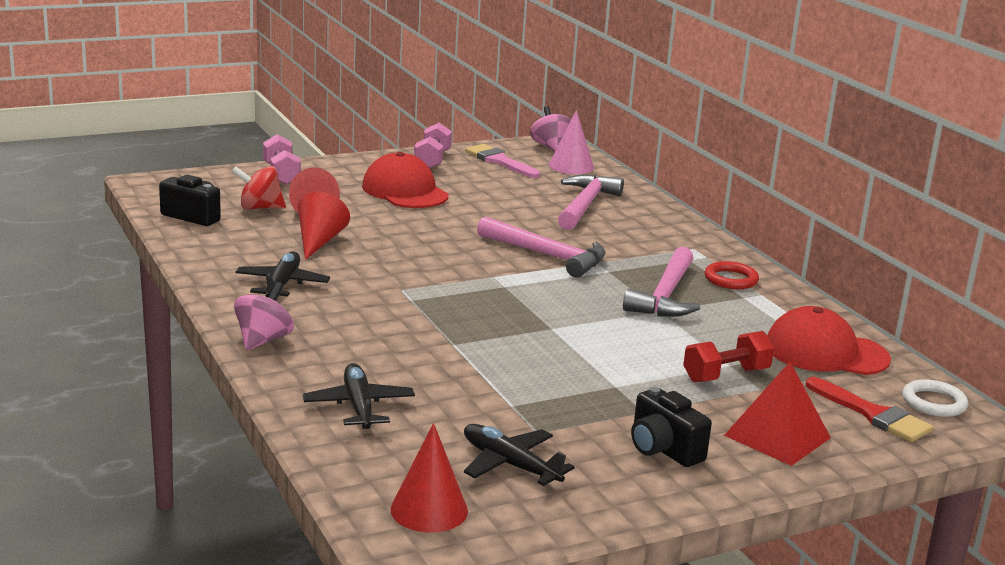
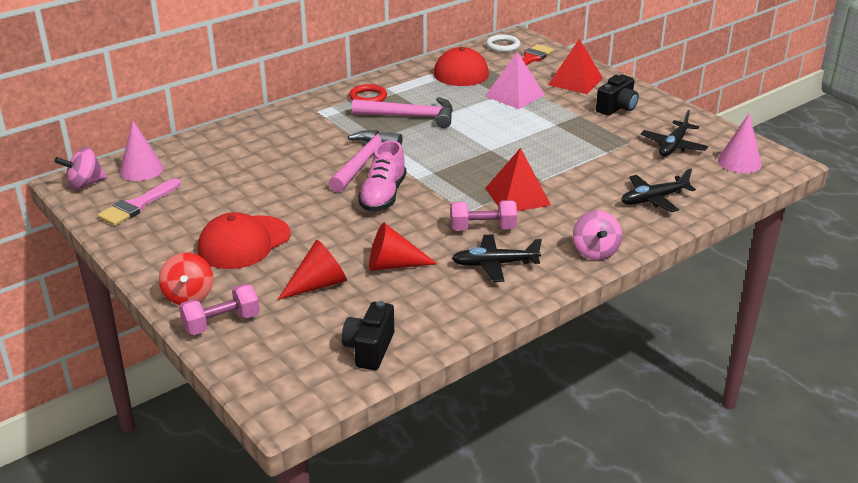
camera: 100 degrees left, 10 degrees up
red spinning top [232,166,286,210] -> red spinning top moved to [159,253,213,305]
pink spinning top [234,282,294,351] -> pink spinning top turned 105 degrees counterclockwise [573,210,622,260]
red cone [390,423,468,533] -> pink cone [718,113,762,173]
pink dumbbell [414,123,452,168] -> pink dumbbell moved to [451,200,517,231]
pink hammer [558,174,624,230] -> none
red dumbbell [683,331,774,383] -> pink pyramid [485,52,545,109]
none -> pink shoe [358,140,406,211]
none -> red pyramid [485,148,551,211]

